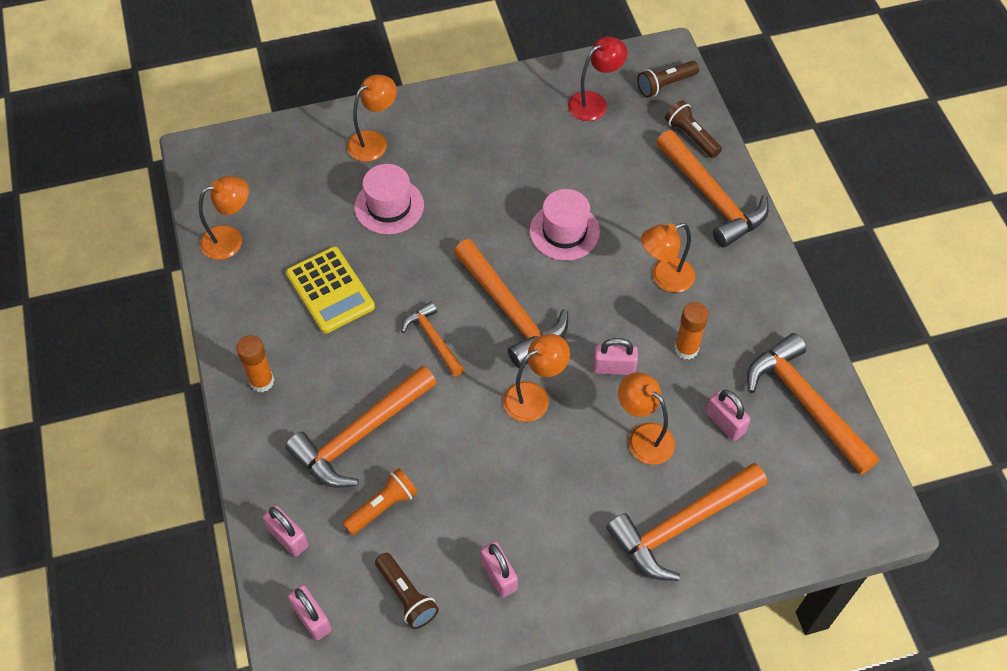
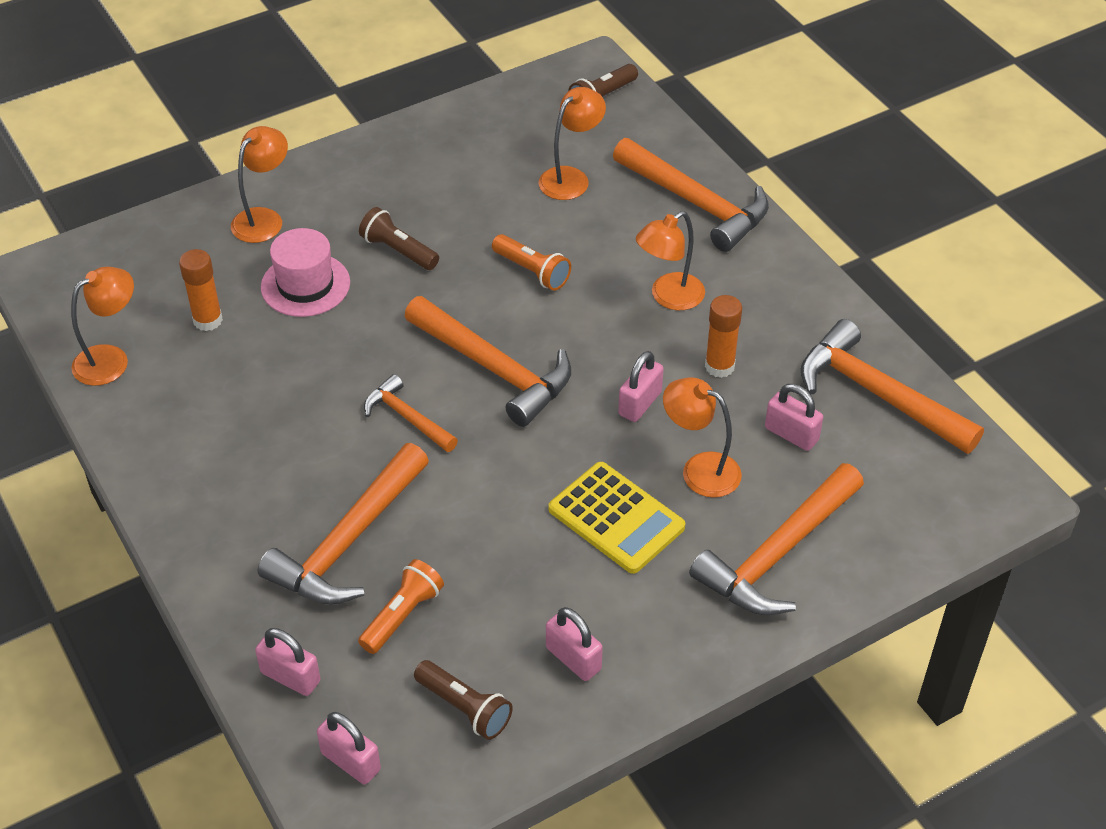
camera: 15 degrees left, 10 degrees down
orange glue stick [236,335,274,392] -> orange glue stick moved to [179,249,223,331]
yellow calculator [286,247,375,334] -> yellow calculator moved to [548,462,685,574]
orange lamp [503,334,570,422] -> orange lamp moved to [538,87,606,200]
pink hat [530,189,600,261] -> orange flashlight [492,234,571,291]
red lamp [568,36,628,121] -> none
pink padlock [593,338,638,375] -> pink padlock turned 45 degrees counterclockwise [618,351,664,422]
brown flashlight [665,100,722,158] -> brown flashlight moved to [359,207,439,270]

